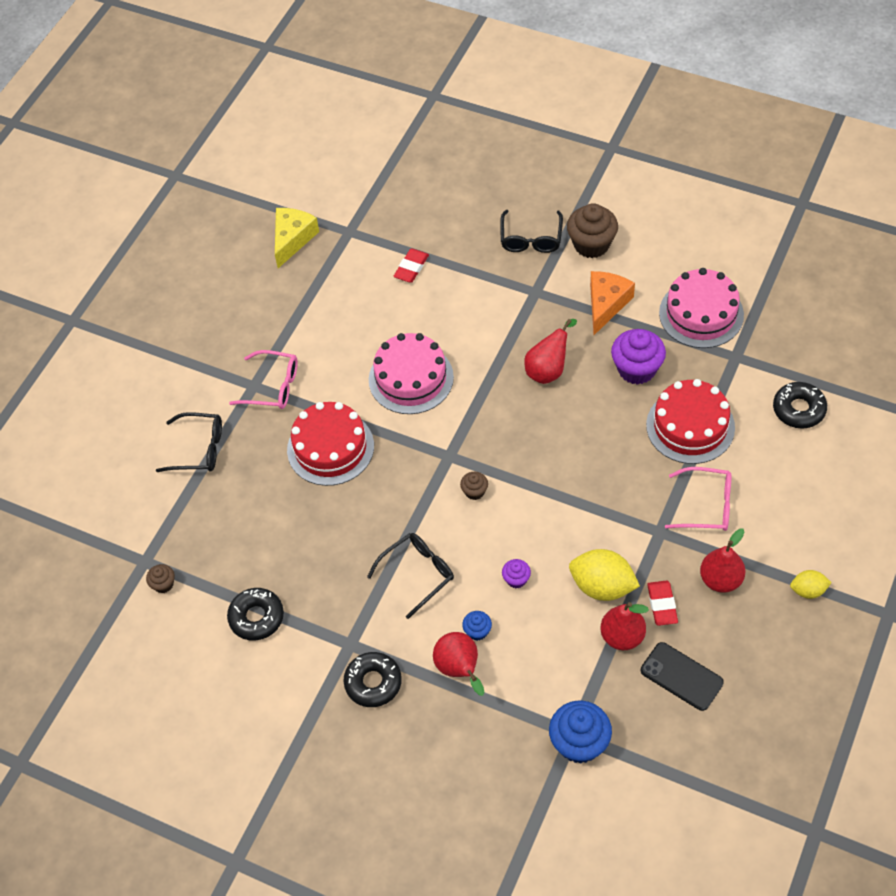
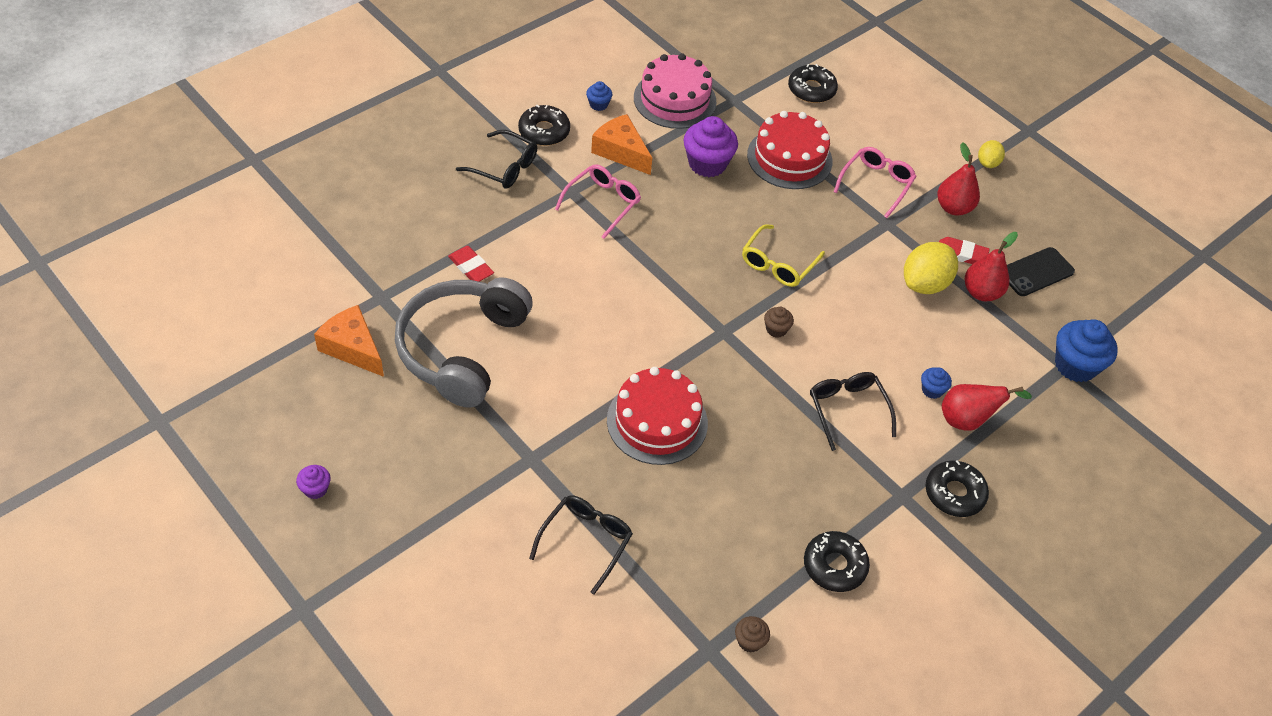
camera: 75 degrees left, 5 degrees down
pink glasses [229,350,298,409] -> pink glasses moved to [555,164,641,239]
yellow cheese [275,208,319,268] -> orange cheese [314,305,384,377]
pink cake [369,333,454,414] -> none
purple cupcake [502,559,531,588] -> purple cupcake moved to [296,465,331,499]
red pear [524,319,577,384] -> none
brown cupcake [567,203,618,258] -> black donut [518,105,570,146]
none -> grey headphones [395,278,533,408]
none -> blue cupcake [586,81,612,111]
none -> yellow glasses [742,224,825,287]

